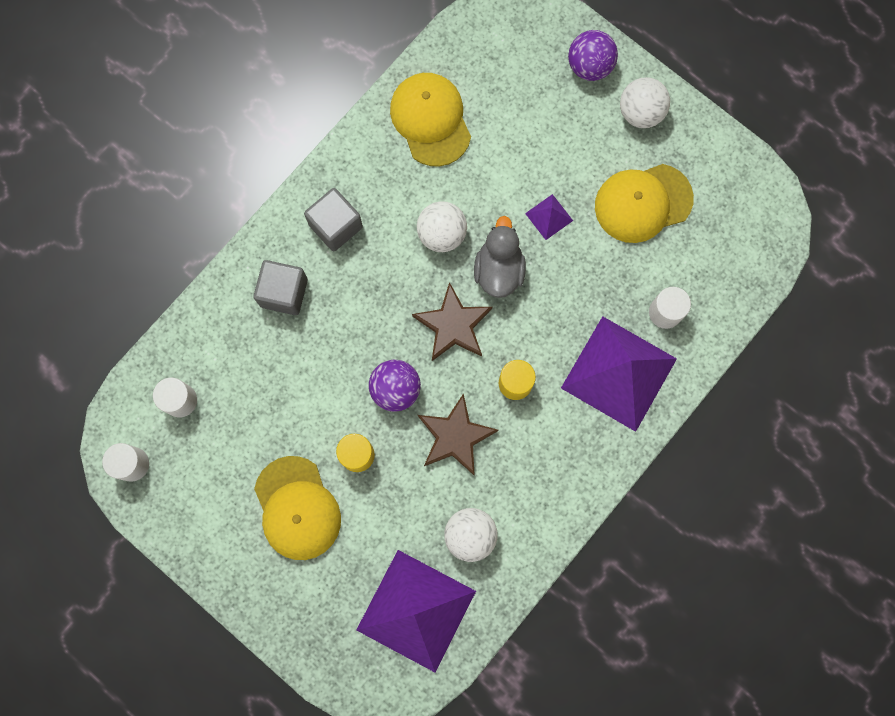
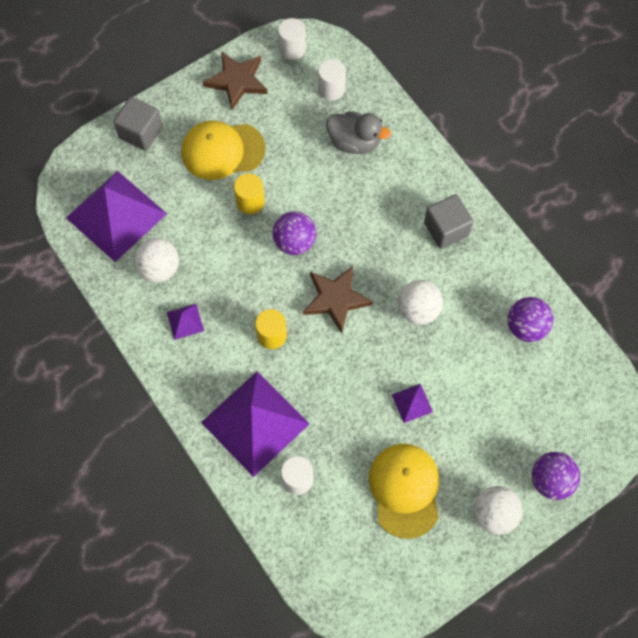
camera: 105 degrees right, 10 degrees down
grey cube [254,260,308,315] -> grey cube moved to [113,97,163,151]
yellow cap [390,73,471,167] -> purple ball [507,297,553,342]
brown star [418,393,498,475] -> brown star moved to [203,51,268,110]
grey duck [474,216,526,298] -> grey duck moved to [326,111,391,154]
none -> purple pyramid [167,304,204,340]

